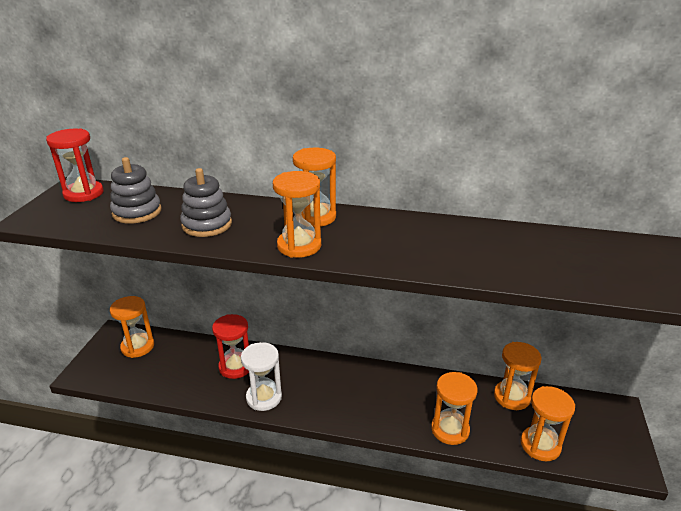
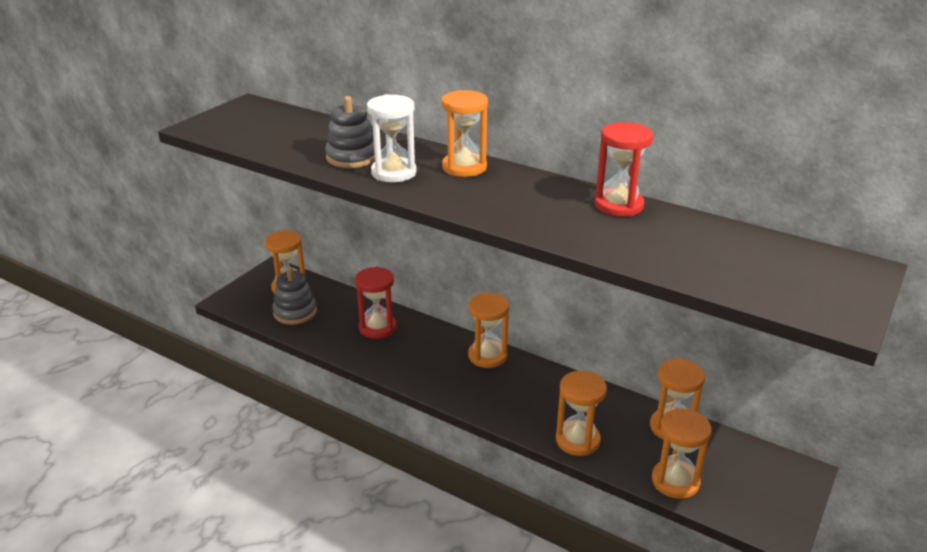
camera: 20 degrees right, 0 degrees up
red hourglass [46,128,104,202] -> red hourglass moved to [595,122,653,217]
grey stacking toy [110,157,161,224] -> grey stacking toy moved to [272,267,317,325]
white hourglass [241,342,282,411] -> white hourglass moved to [367,94,417,183]
orange hourglass [273,171,321,258] -> orange hourglass moved to [468,293,509,368]

